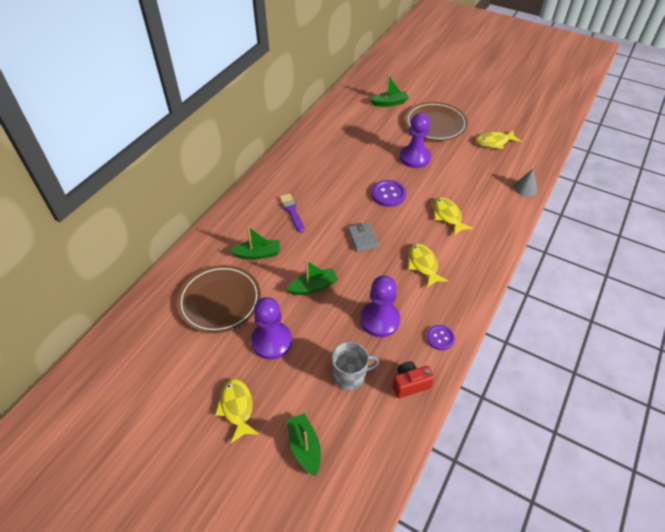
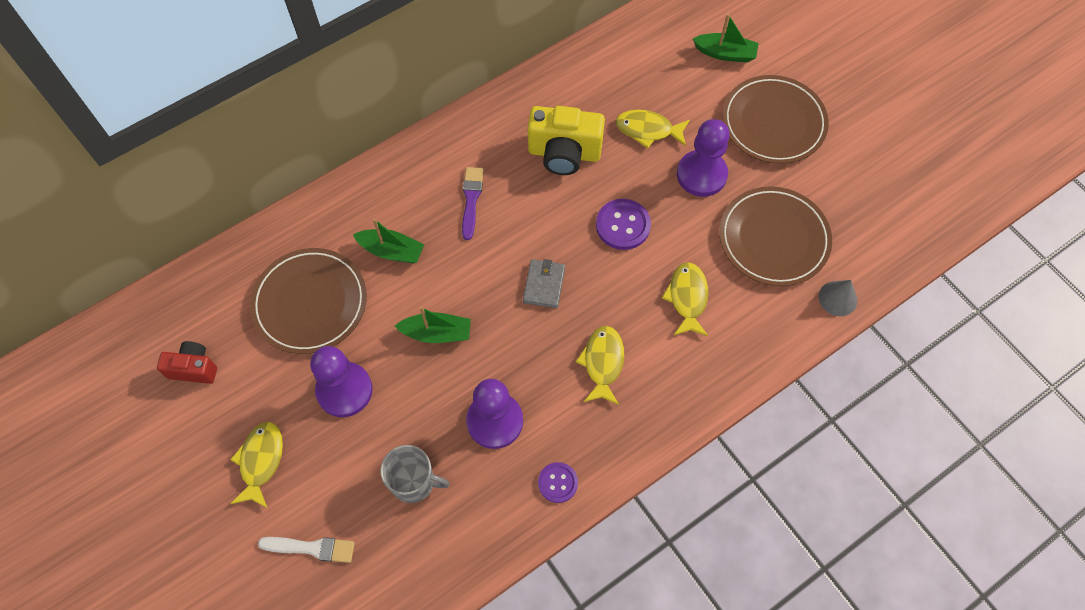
camera: 25 degrees right, 15 degrees up
green boat [287,414,321,476] -> white brush [258,537,355,563]
red camera [392,361,434,398] -> red camera moved to [157,341,217,384]
yellow fish [476,130,521,149] -> yellow fish moved to [616,110,690,148]
none -> yellow camera [528,106,605,175]
none -> brown plate [719,186,832,286]

